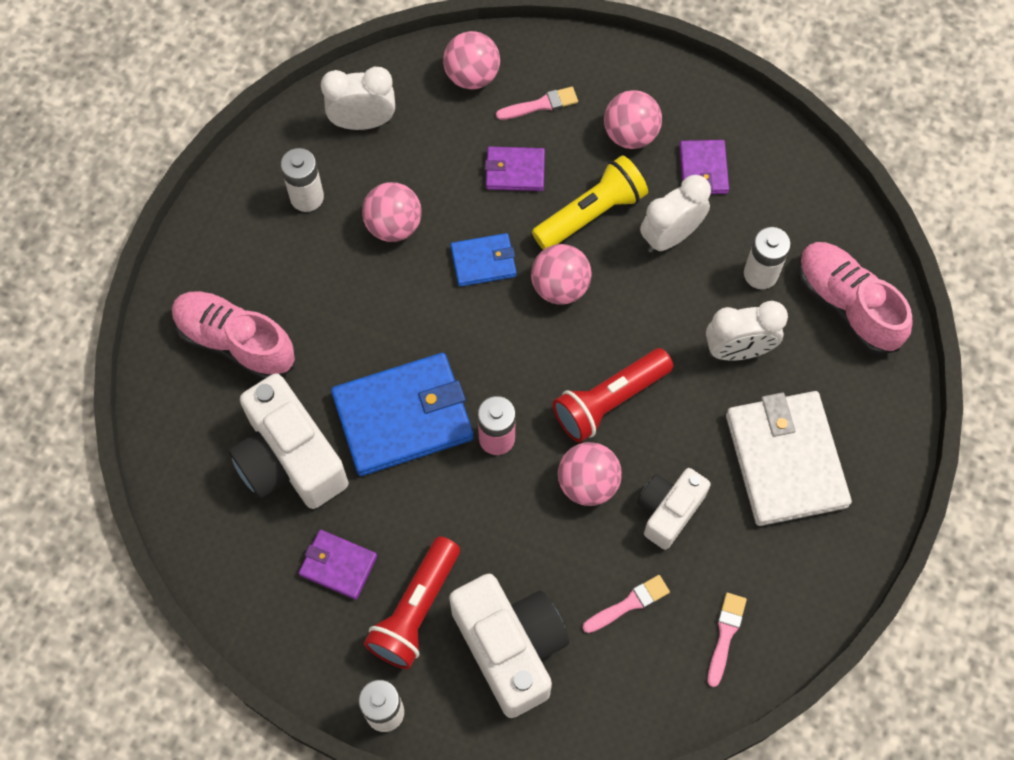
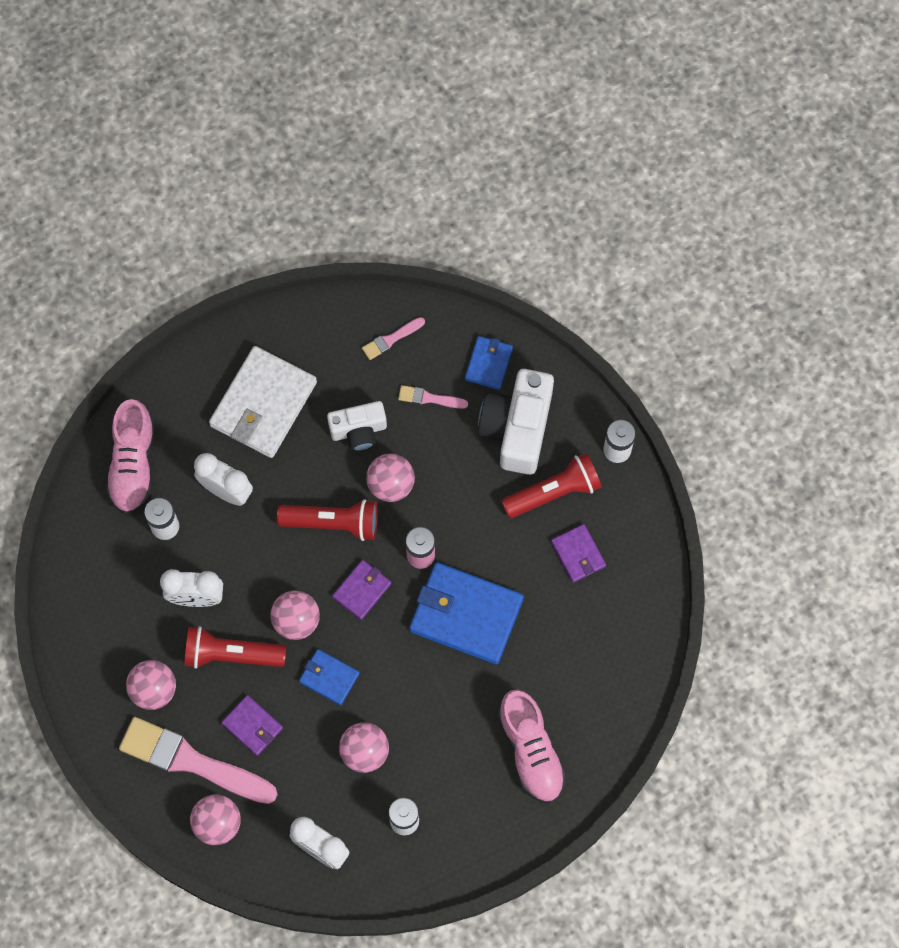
camera: 140 degrees left, 5 degrees up
white camera [229,373,349,509] -> none
pink brush [496,87,578,120] -> pink brush [119,717,278,804], size x2.26
yellow flashlight [532,156,648,250] -> red flashlight [184,626,286,669]
purple wallet [679,140,729,194] -> purple wallet moved to [332,560,391,620]
none -> blue wallet [465,336,513,390]

